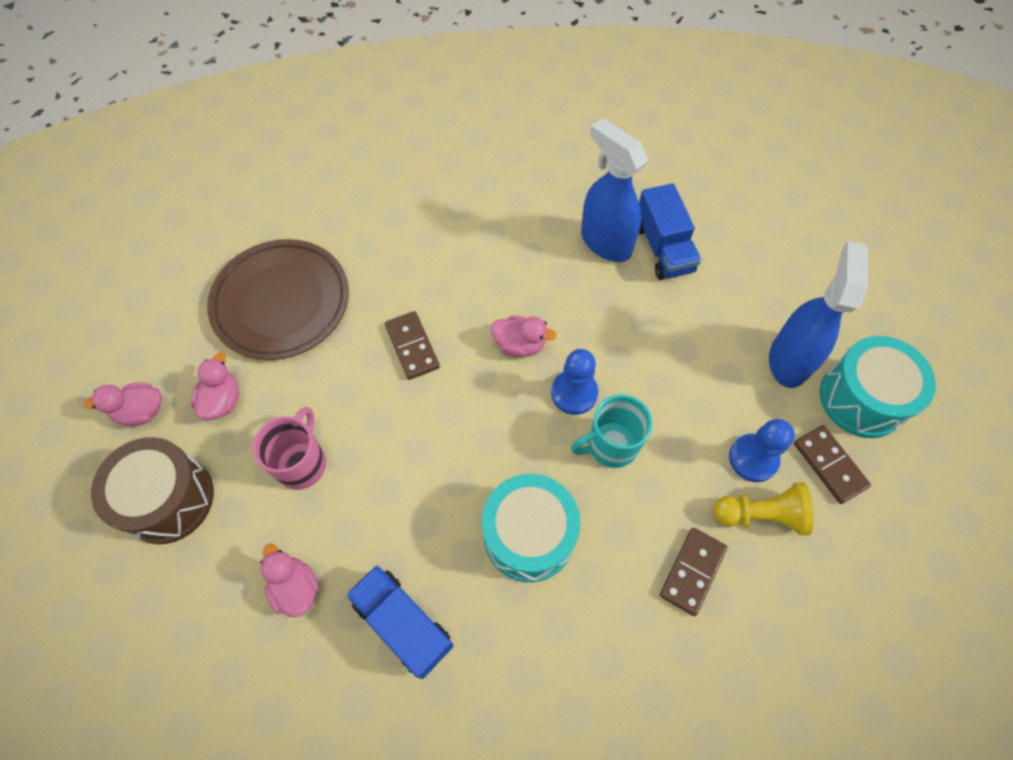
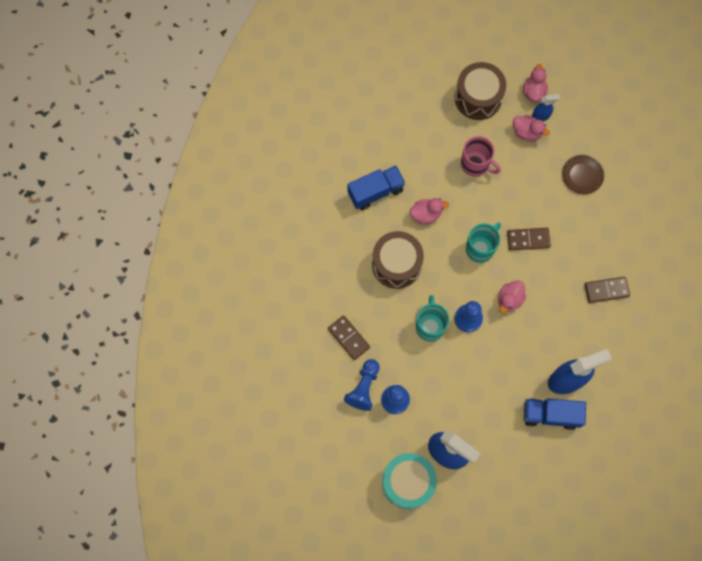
camera: 110 degrees right, 10 degrees up
brown plate [207,239,349,360] -> brown plate [562,155,604,194], size x0.49
pink duck [260,544,319,617] -> pink duck moved to [410,198,449,225]
turquoise drum [482,474,580,582] -> brown drum [372,231,424,289]
yellow pawn [714,482,814,535] -> blue pawn [344,359,380,411]
brown domino [794,425,871,504] -> brown domino moved to [584,277,630,303]
none -> turquoise mug [466,222,501,263]
none -> blue spray bottle [532,94,560,121]

